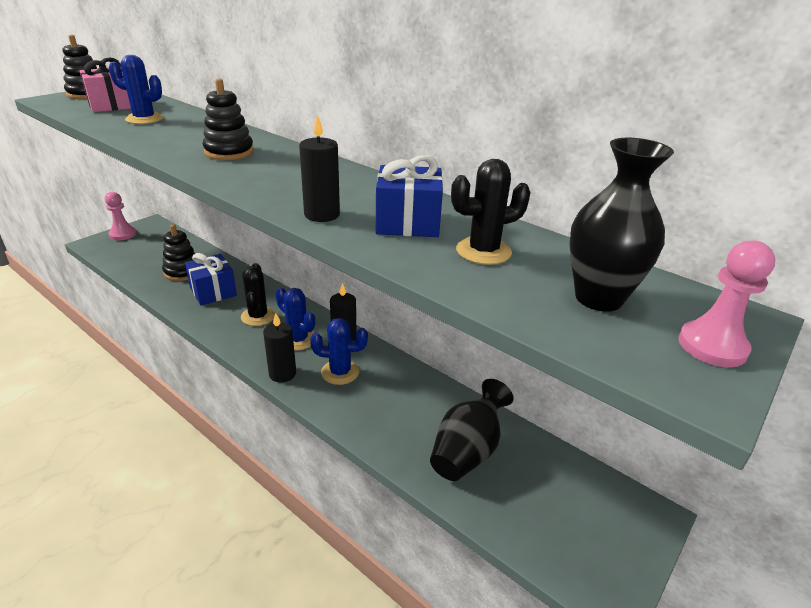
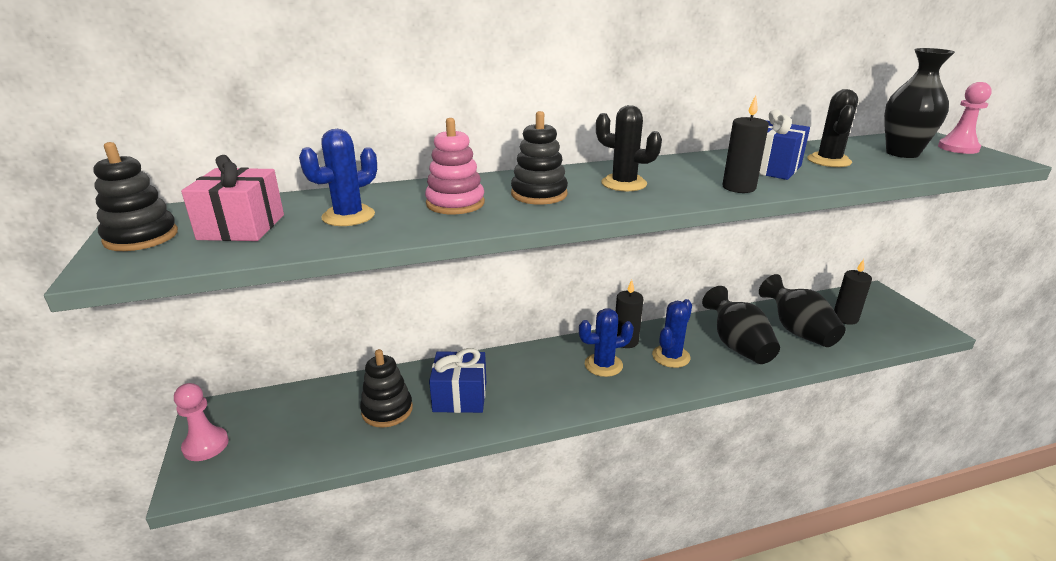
camera: 55 degrees left, 5 degrees down
black cactus [241,263,275,326] -> black cactus moved to [596,105,662,191]
black candle [263,313,296,383] -> black candle moved to [834,259,872,325]
none -> pink stacking toy [425,118,485,214]
none -> black vase [702,286,780,364]

